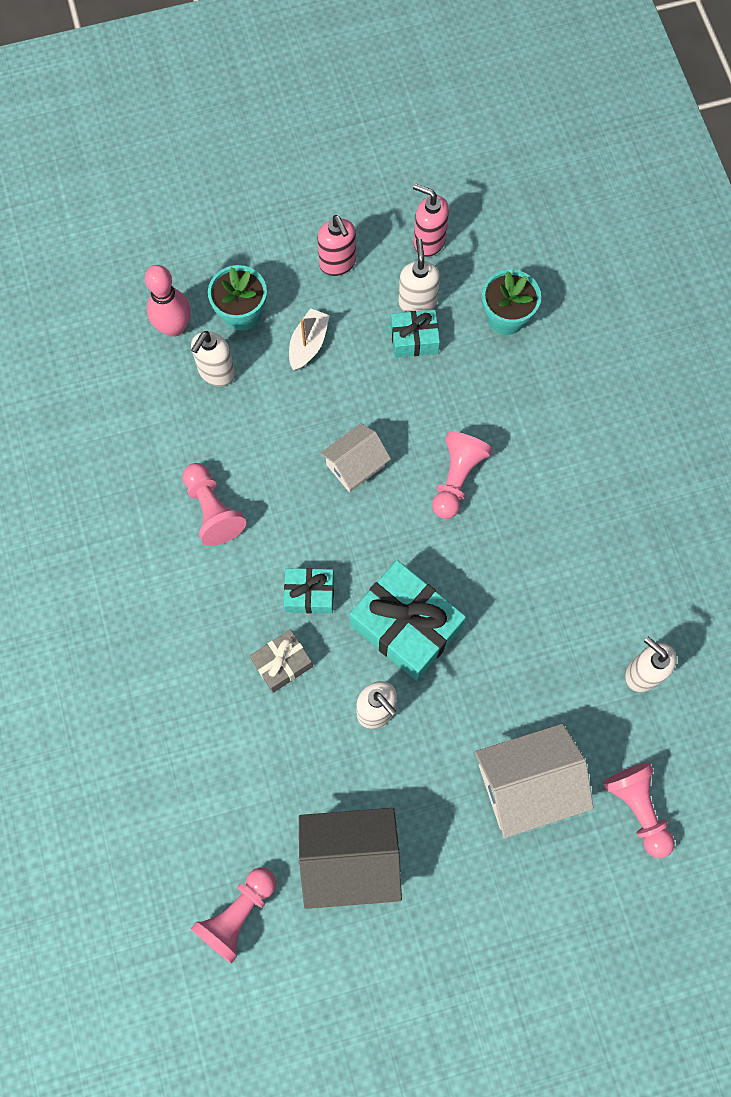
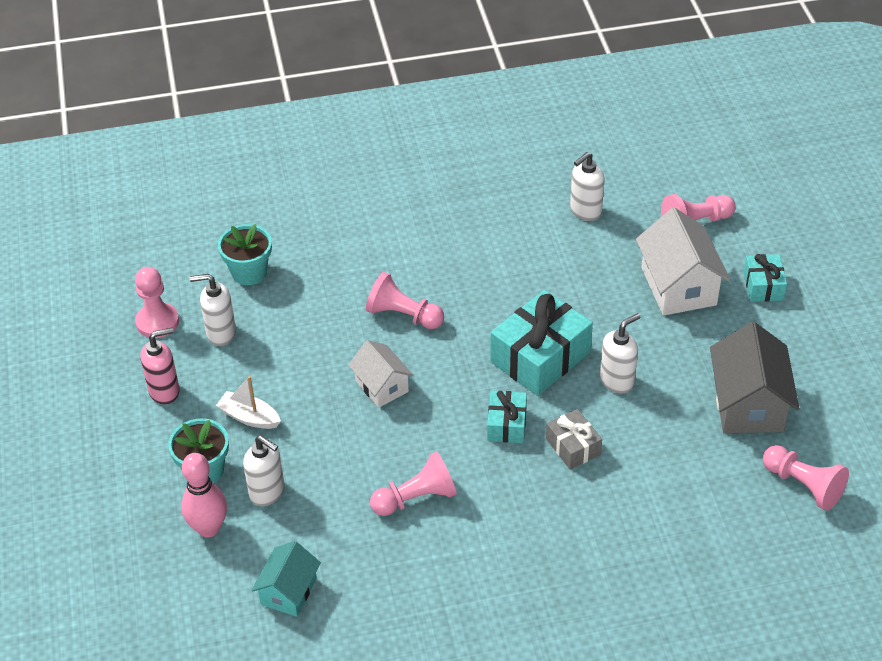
camera: 85 degrees left, 25 degrees down
turquoise gift [391,310,440,358] -> turquoise gift moved to [744,254,787,302]
pink soap dispenser [413,183,449,257] -> pink pawn [135,267,179,338]
none -> turquoise house [252,541,321,617]

